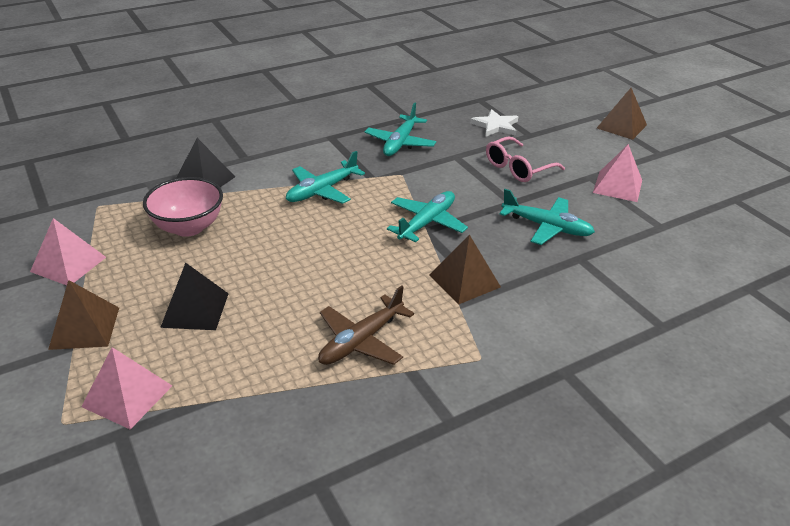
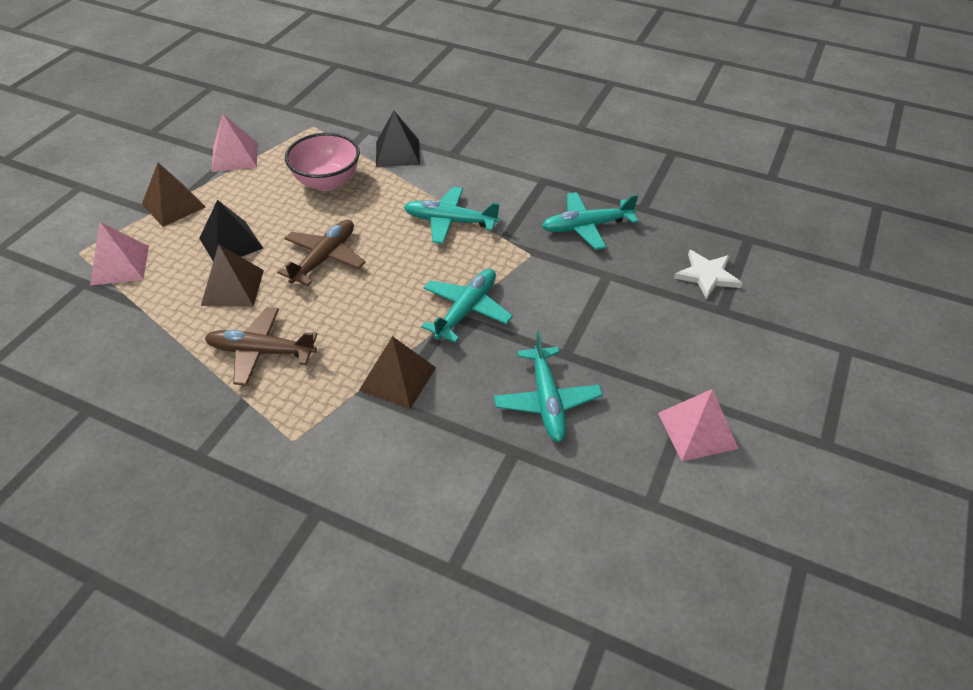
camera: 55 degrees right, 10 degrees up
turquoise plane [387,191,468,242] -> turquoise plane turned 60 degrees counterclockwise [421,269,513,343]
pink glasses [486,136,565,182] -> none
brown pyramid [597,88,647,140] -> brown pyramid moved to [201,244,264,307]
none -> brown plane [277,220,366,286]

